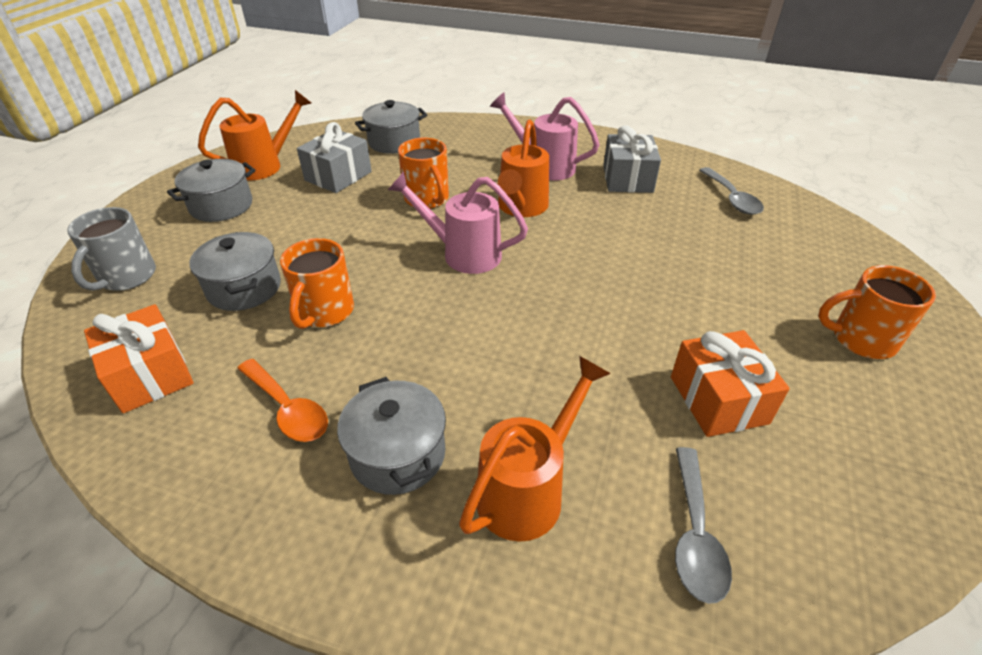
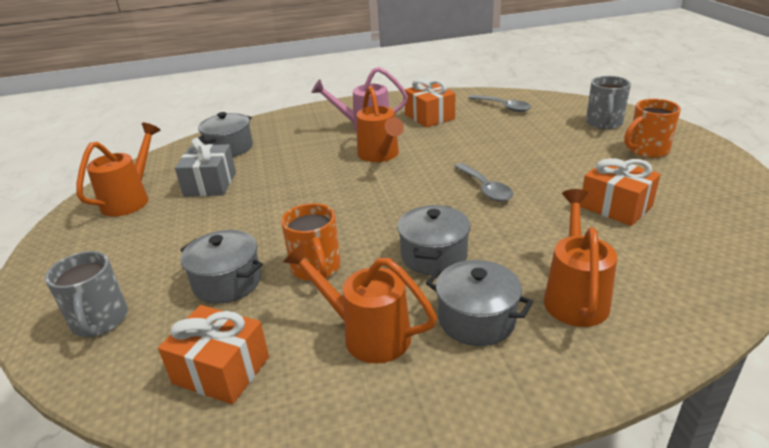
camera: 30 degrees left, 10 degrees down
grey pot [167,159,255,222] -> grey pot moved to [397,205,471,275]
orange spoon [237,359,328,442] -> orange watering can [283,243,437,363]
pink watering can [388,172,528,274] -> none
orange mug [398,138,449,209] -> none
grey gift [603,125,661,193] -> orange gift [405,78,455,128]
grey spoon [675,447,732,604] -> grey spoon moved to [454,163,513,202]
none -> grey mug [586,76,631,129]

